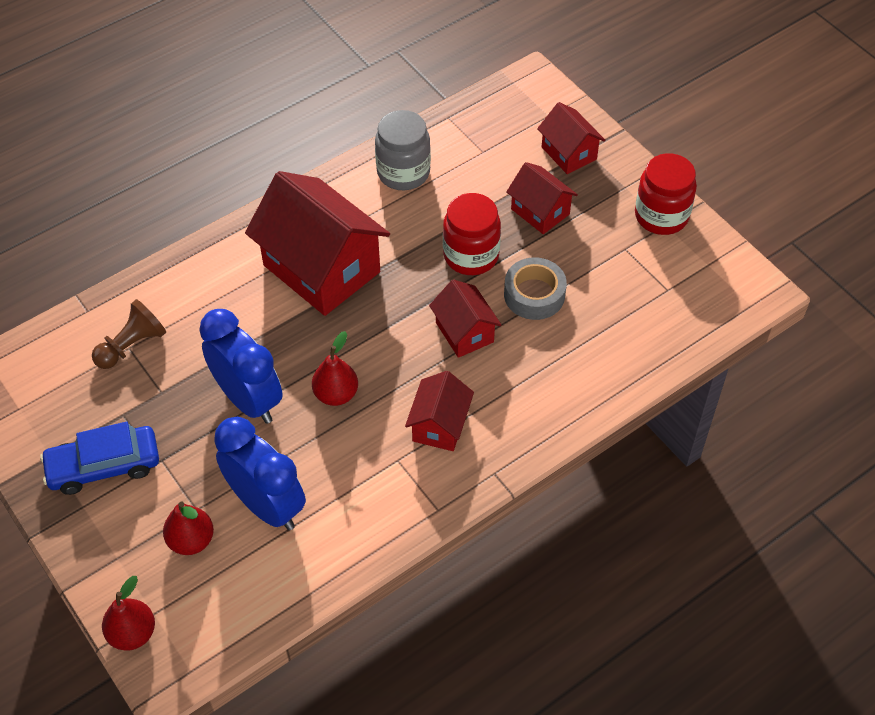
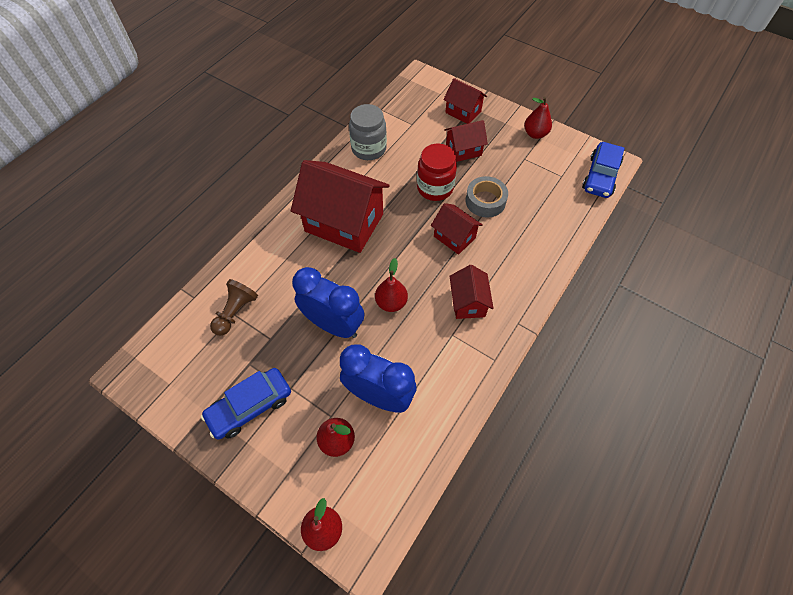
camera: 20 degrees left, 5 degrees up
red house [506,162,578,234] -> red house turned 45 degrees counterclockwise [444,120,488,162]
red jar [635,153,697,235] -> red pear [524,96,552,139]
none -> blue car [582,142,625,198]

